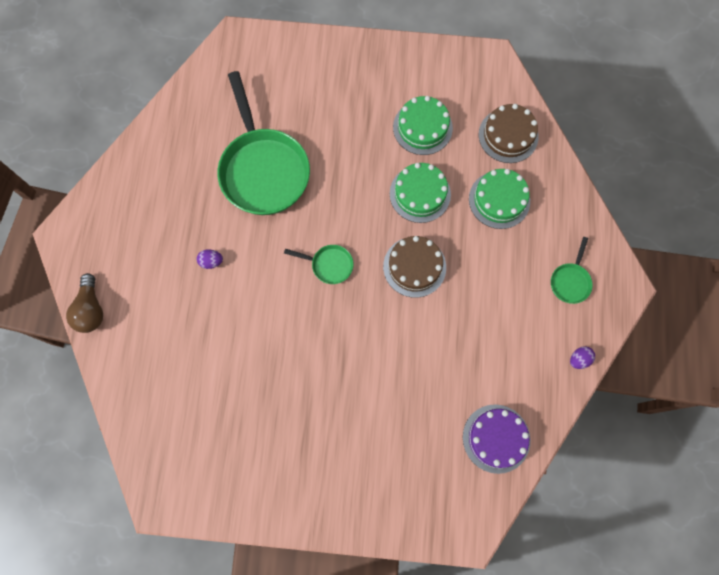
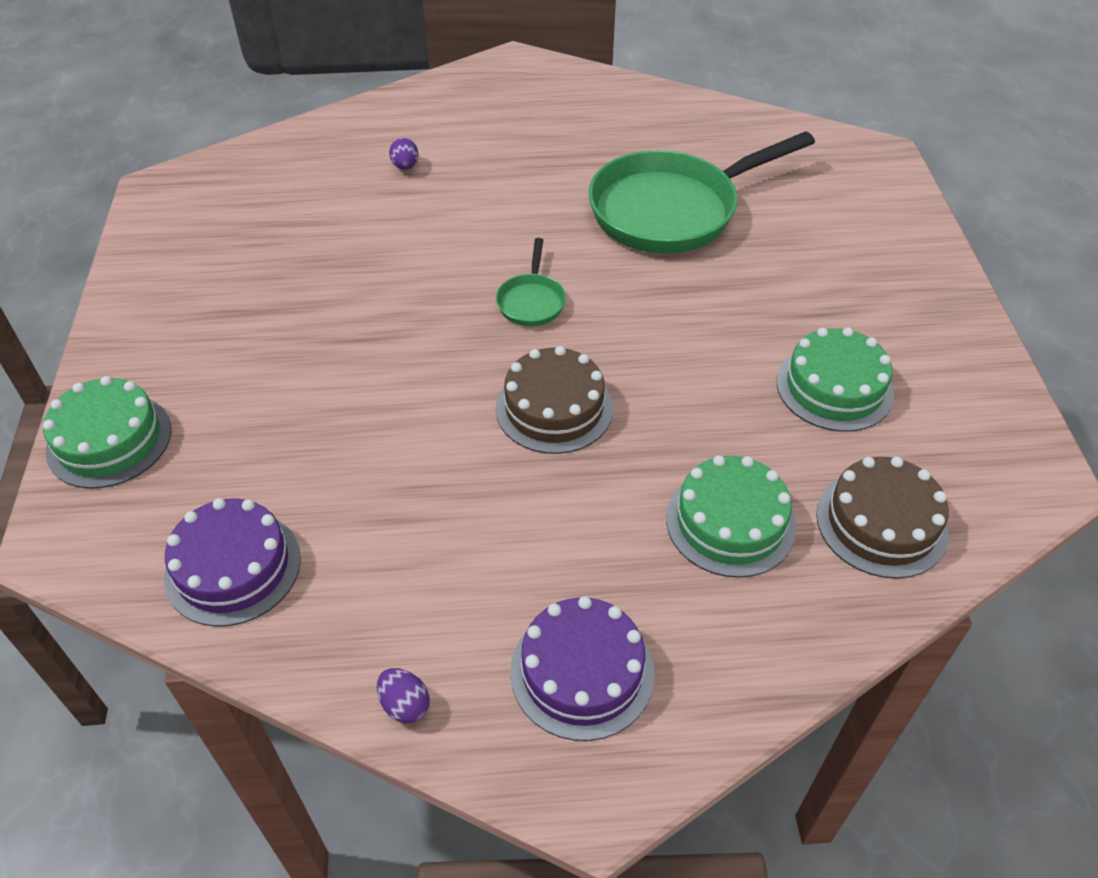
camera: 80 degrees right, 25 degrees down
brown light bulb [66,273,103,333] -> none
purple egg [197,249,223,269] -> purple egg moved to [389,138,418,170]
green cake [390,163,451,223] -> green cake moved to [43,376,171,489]
green pan [551,237,593,304] -> purple cake [510,596,654,741]

